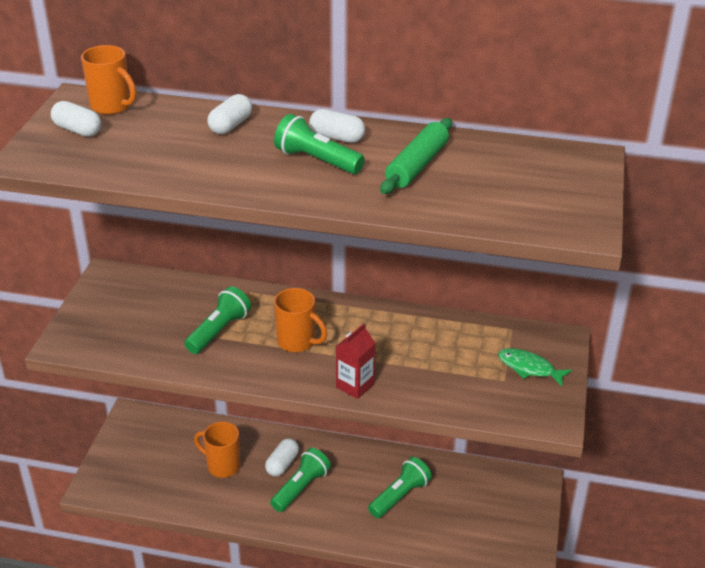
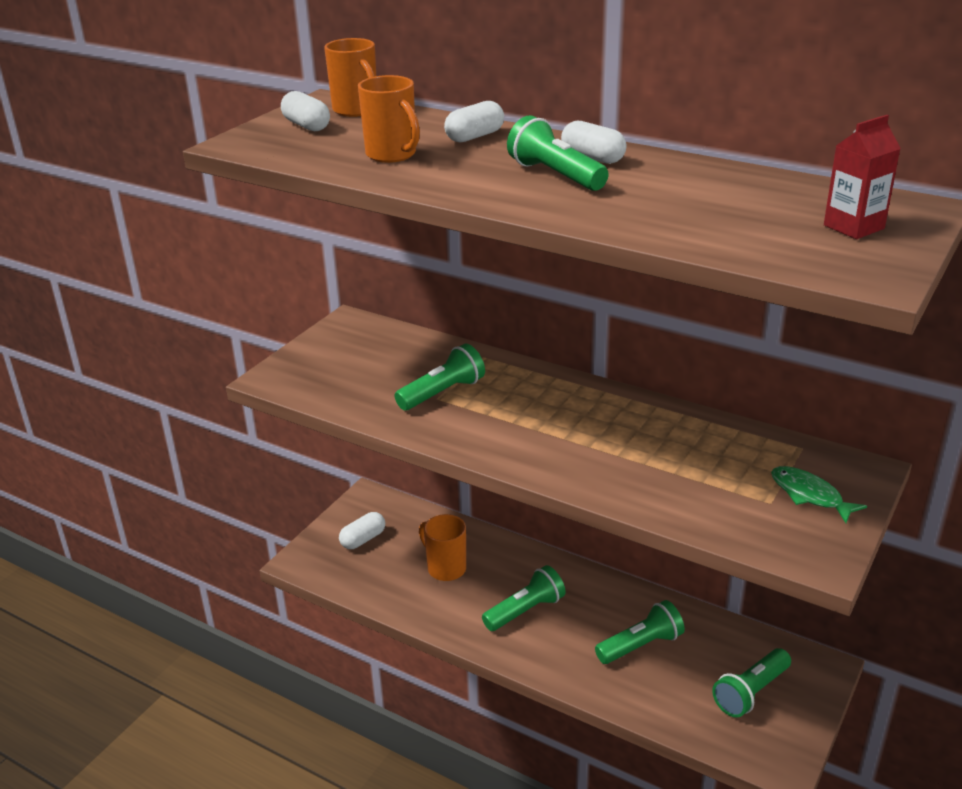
camera: 20 degrees right, 5 degrees down
white capsule [265,438,299,476] -> white capsule moved to [339,512,385,549]
orange mug [274,288,327,352] -> orange mug moved to [358,75,420,163]
red carton [336,323,376,399] -> red carton moved to [824,115,901,239]
green rolling pin [380,118,452,194] -> none
none -> green flashlight [712,648,791,718]

